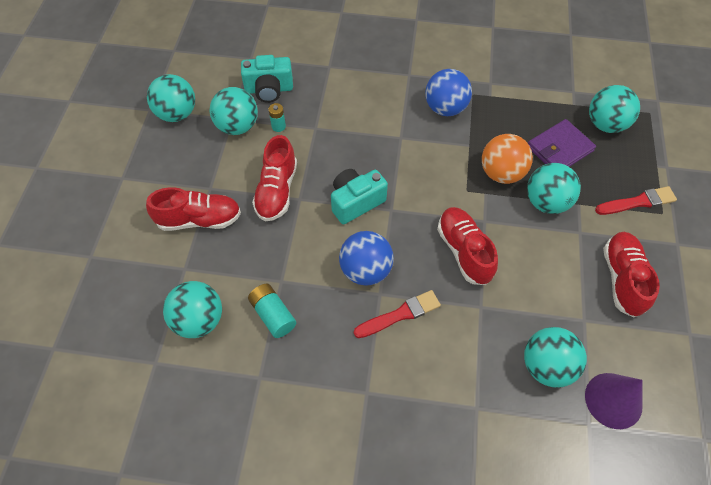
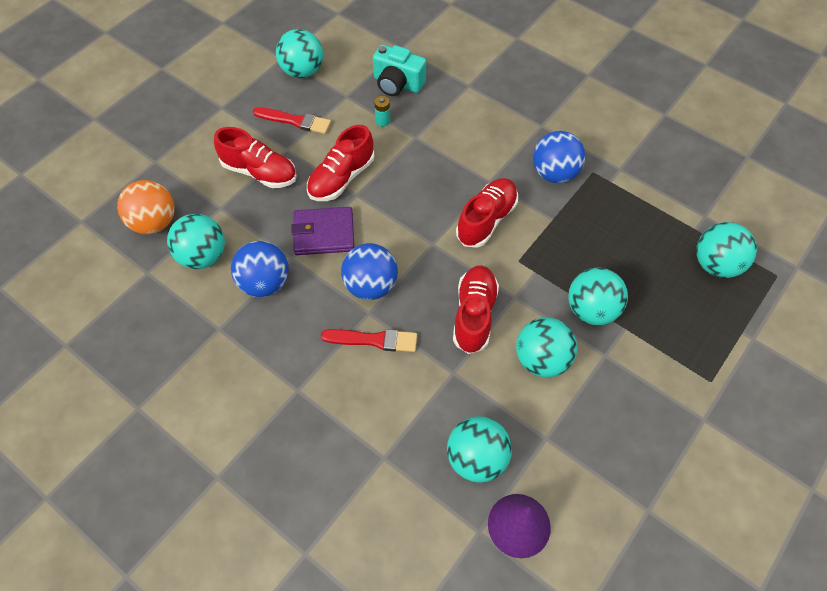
camera: 30 degrees right, 0 degrees up
turquoise ball [210,87,258,135] -> turquoise ball moved to [516,317,577,378]
turquoise battery [248,284,296,338] -> blue ball [231,241,289,297]
turquoise camera [331,169,388,224] -> none
orange ball [482,134,533,184] -> orange ball moved to [117,180,175,234]
purple wallet [528,119,596,167] -> purple wallet moved to [291,207,354,255]
red brush [595,186,677,215] -> red brush moved to [253,107,331,134]
red shoe [603,232,660,317] -> red shoe moved to [456,178,518,248]

